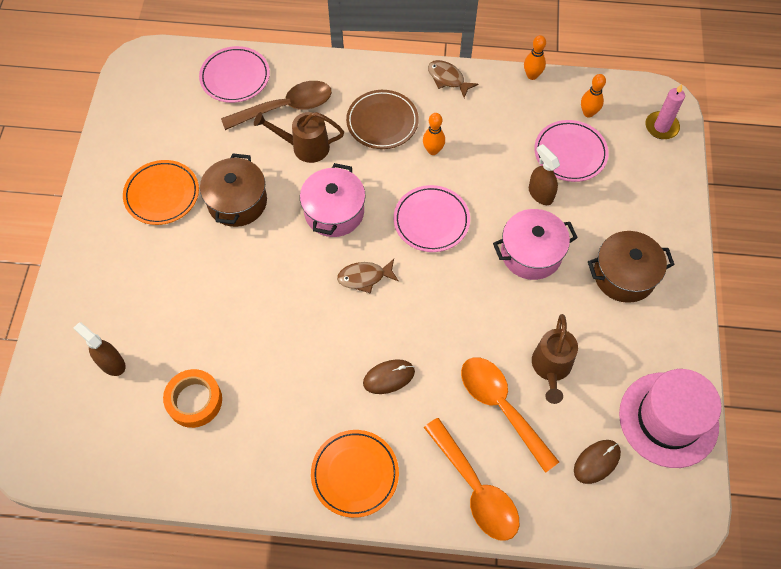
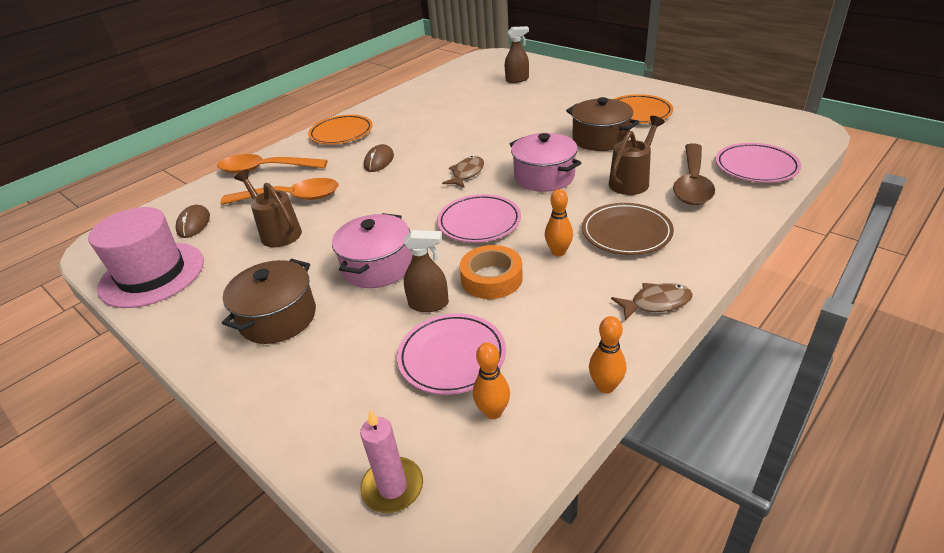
camera: 130 degrees right, 25 degrees down
orange tape [163,369,222,428] -> orange tape moved to [459,245,523,299]

